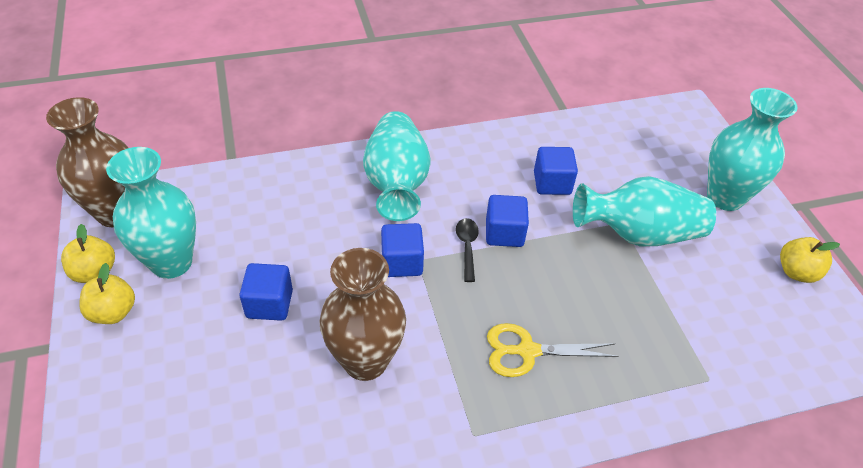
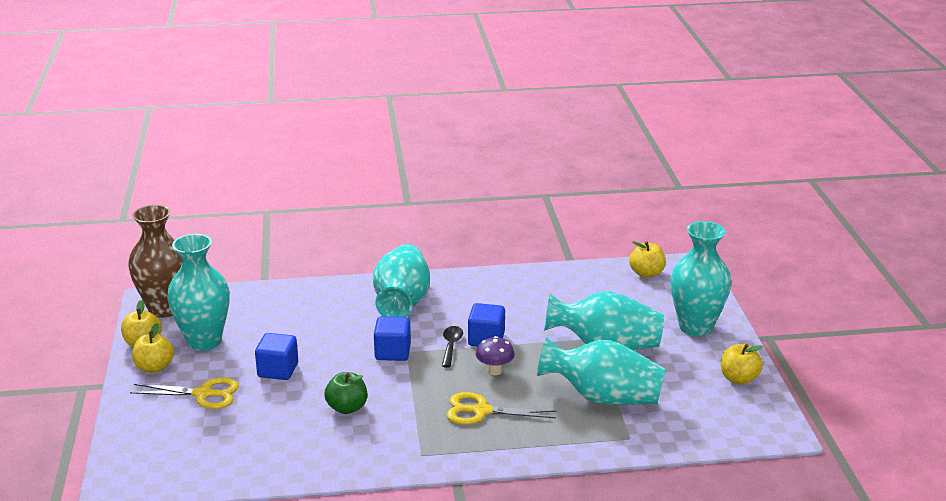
camera: 10 degrees right, 20 degrees down
brown vase [319,248,406,381] -> green apple [324,372,367,414]
blue cube [534,147,578,195] -> none
none -> yellow scissors [130,377,239,409]
none -> purple mushroom [476,336,515,375]
none -> turquoise vase [537,337,665,405]
none -> yellow apple [629,241,666,278]

